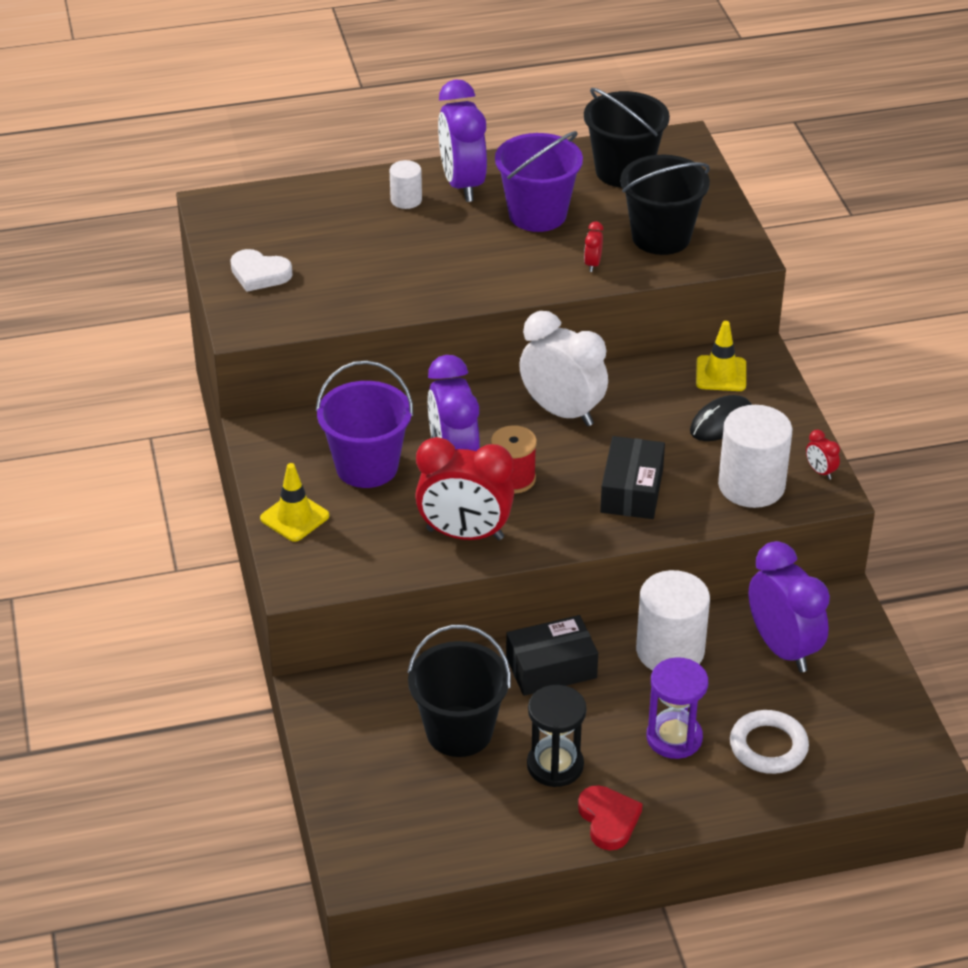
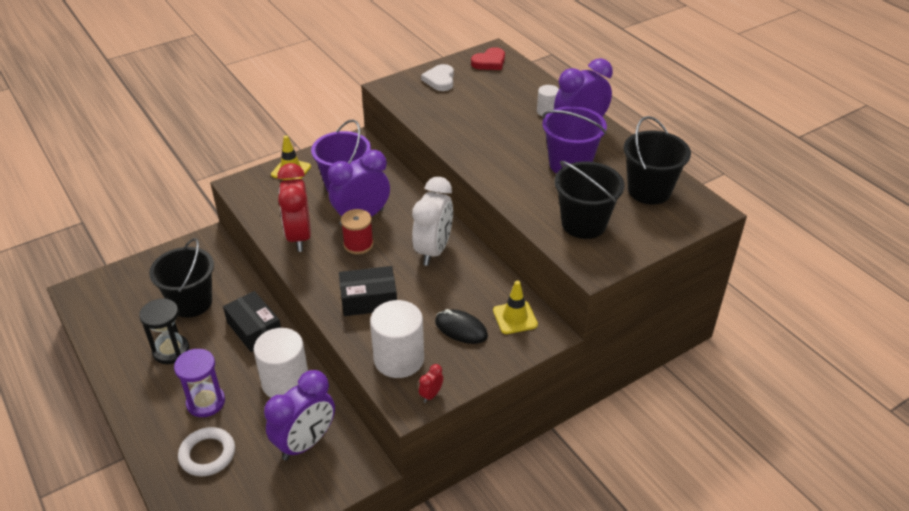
camera: 70 degrees right, 0 degrees up
red heart [578,785,643,851] -> red heart moved to [471,47,505,70]
red clock [584,221,603,272] -> none

